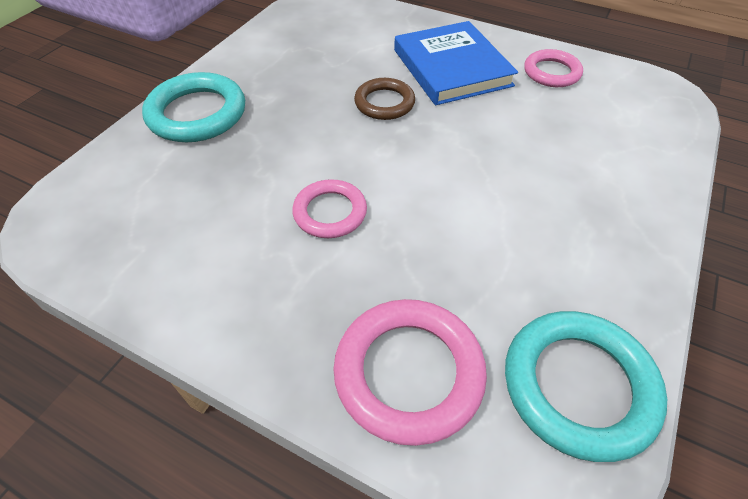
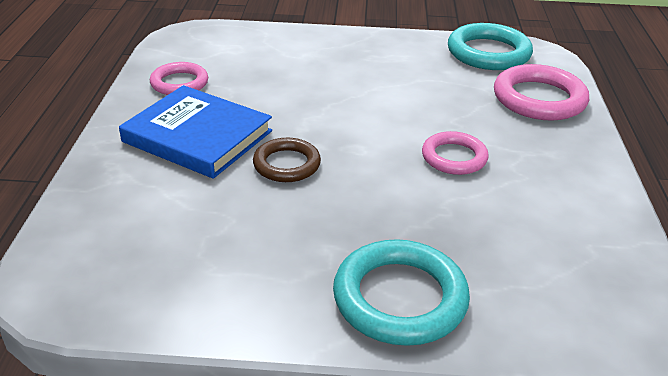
camera: 115 degrees left, 15 degrees down
blue book [394,21,518,105] -> blue book turned 75 degrees clockwise [119,85,272,179]

